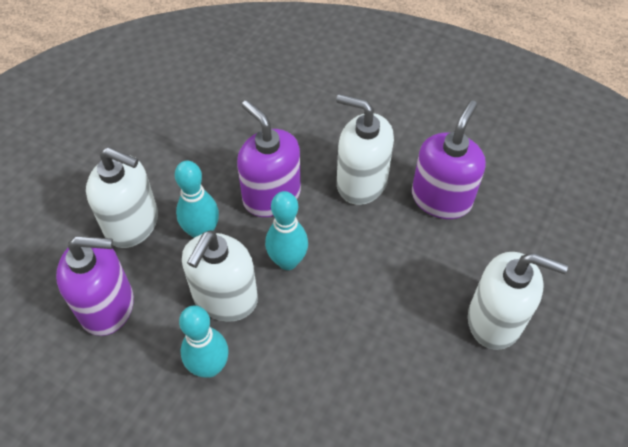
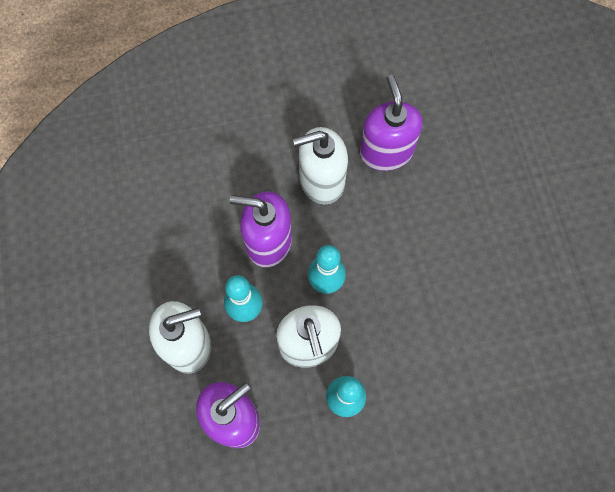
camera: 40 degrees left, 15 degrees up
white soap dispenser [468,252,568,350] -> none

